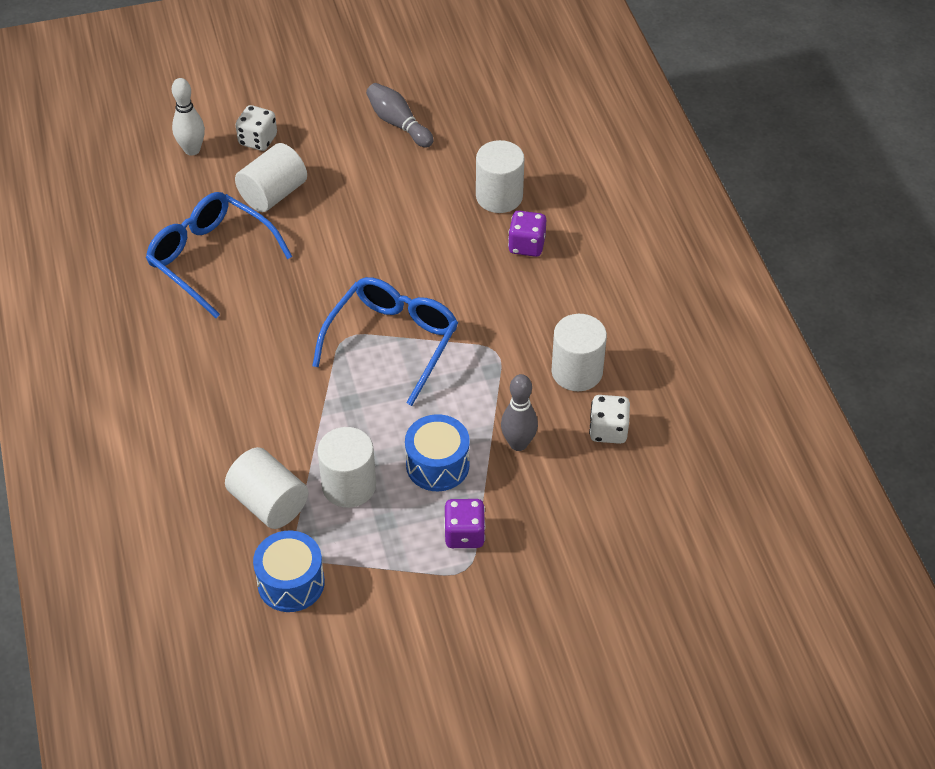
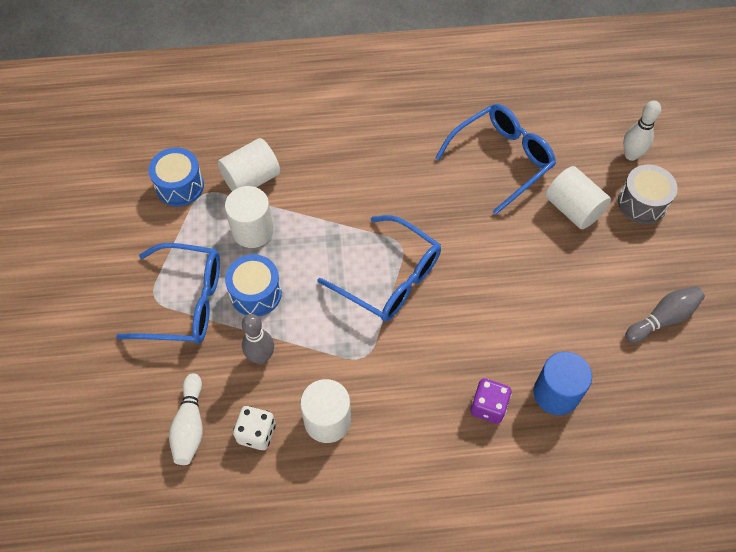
camera: 100 degrees right, 10 degrees up
white dice [236,105,277,151] -> grey drum [618,165,678,224]
purple dice [444,499,486,548] -> blue glasses [116,243,220,344]
white cylinder [476,140,524,213] -> blue cylinder [534,352,592,415]
none -> white bowling pin [169,373,203,465]

